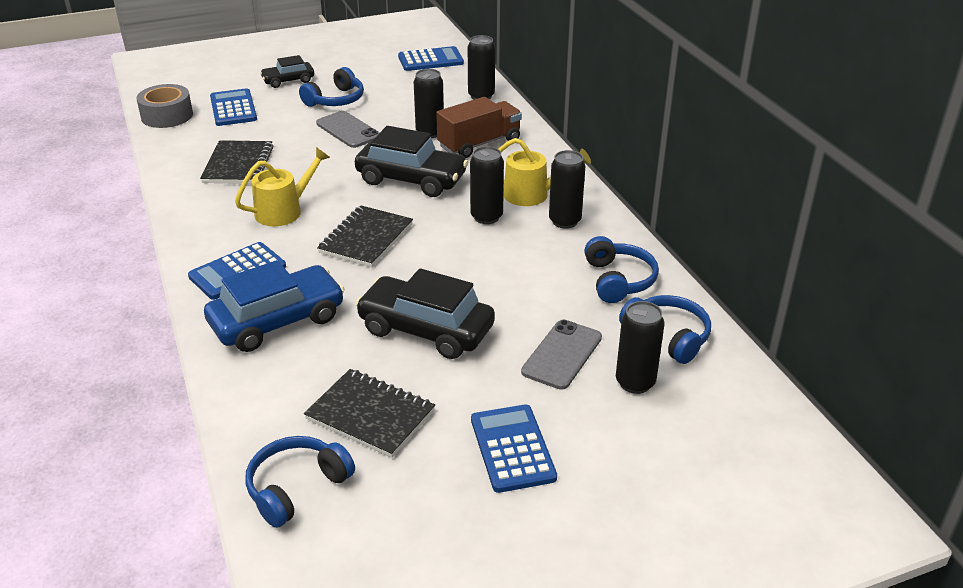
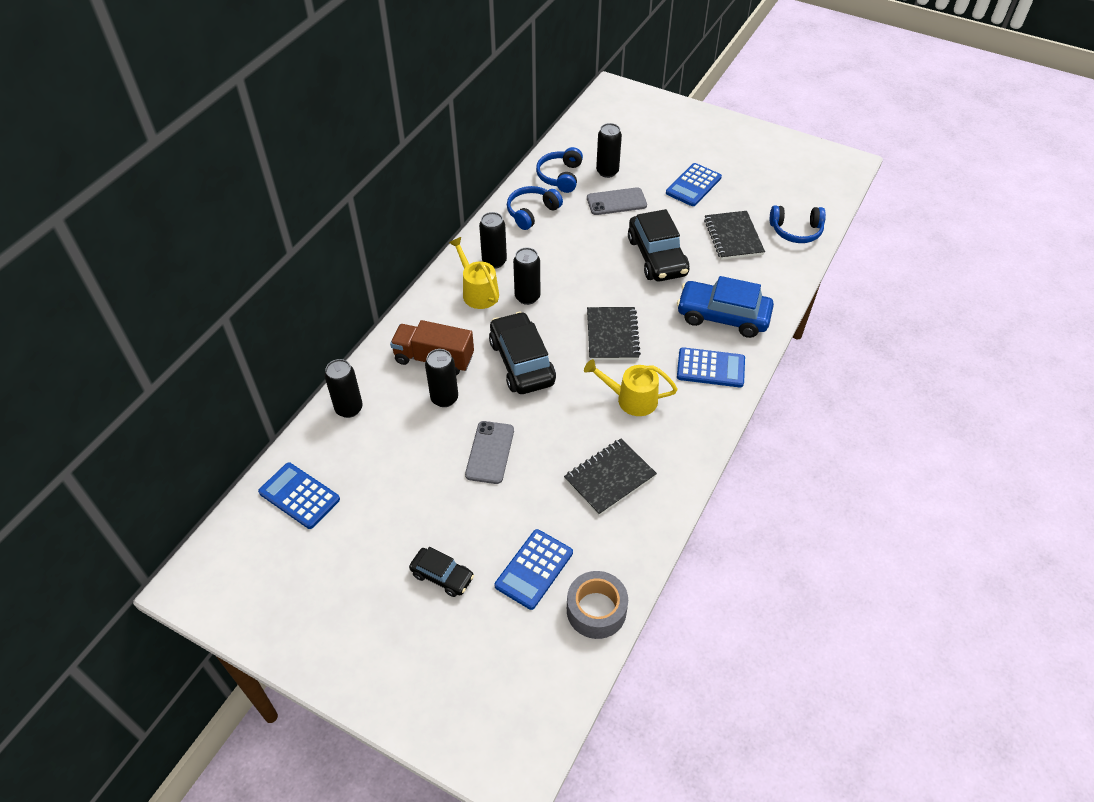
camera: 130 degrees left, 15 degrees up
blue headphones [299,67,364,107] -> none
black notebook [317,205,413,267] -> black notebook turned 75 degrees counterclockwise [587,307,641,360]

